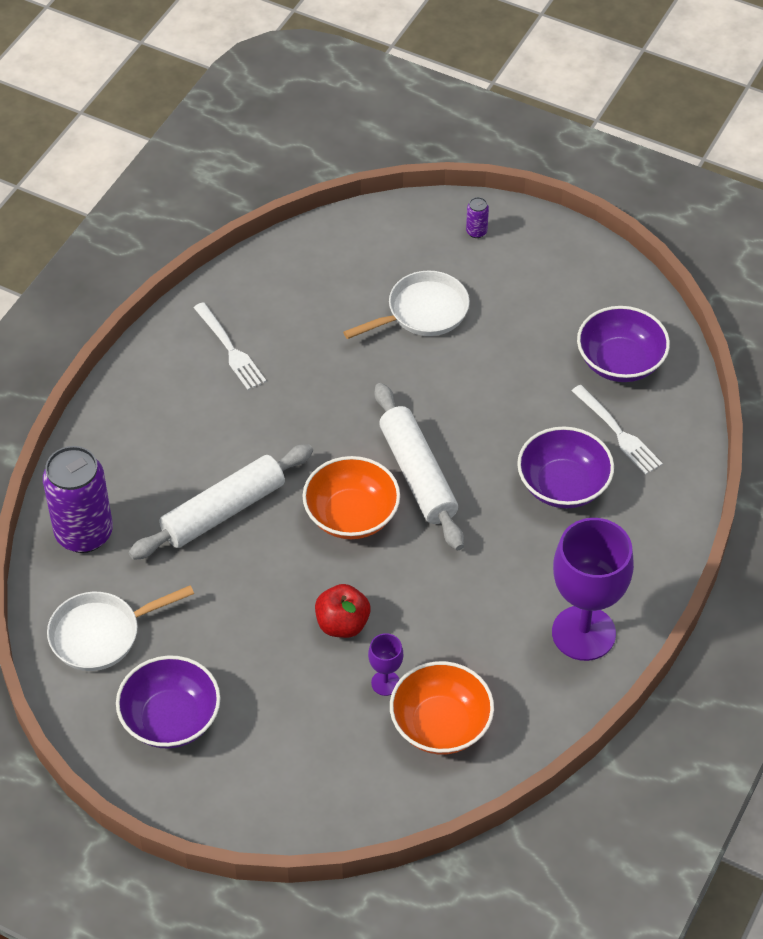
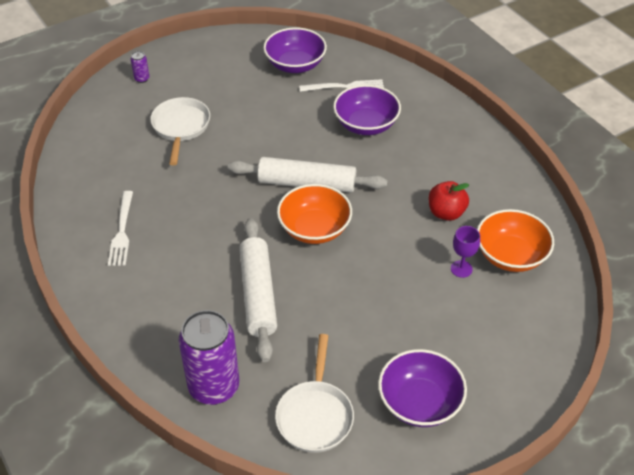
camera: 60 degrees left, 5 degrees down
white fork [194,302,267,390] -> white fork turned 90 degrees clockwise [108,191,133,266]
red apple [315,584,371,638] -> red apple moved to [429,181,469,221]
purple goblet [552,518,634,661] -> none

